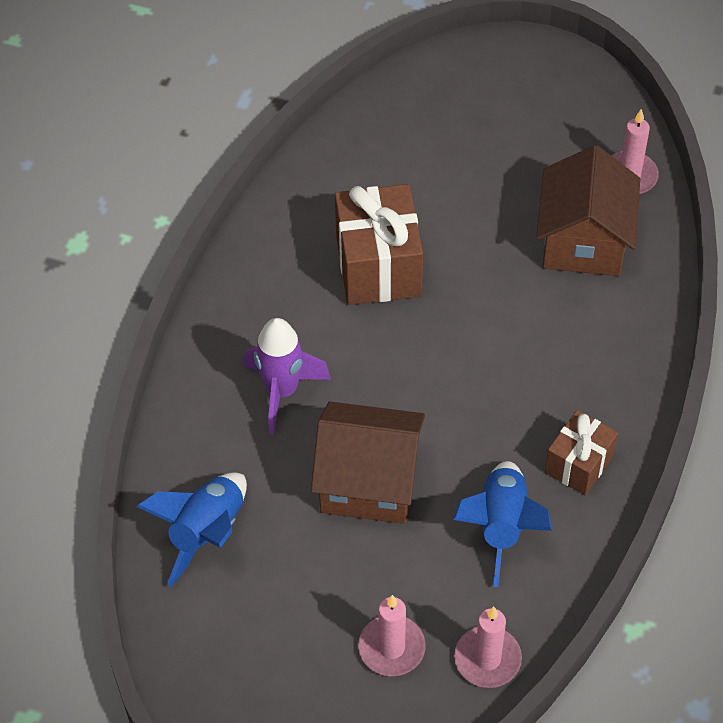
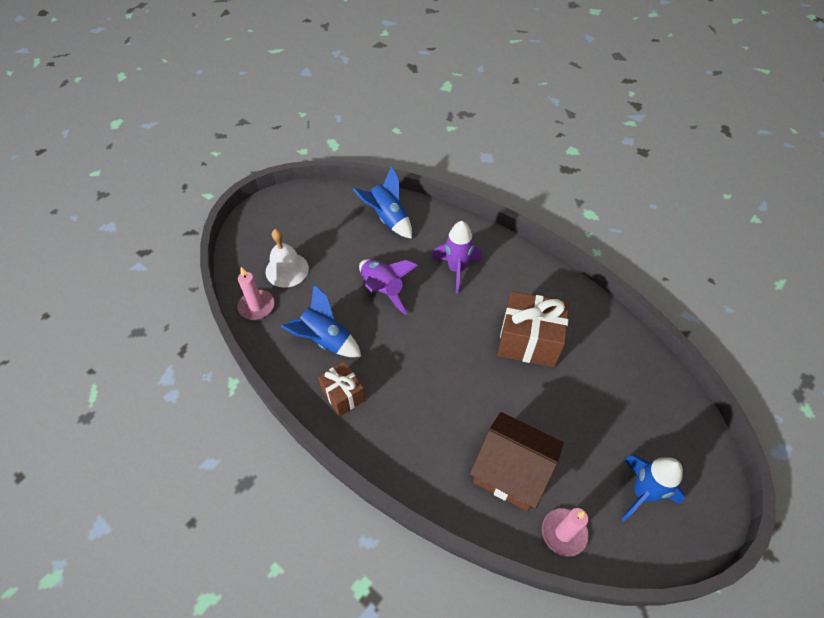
camera: 110 degrees right, 0 degrees up
brown house [311,402,425,524] -> purple rocket [359,259,418,315]
pink candle [358,595,426,676] -> white bell [265,229,309,288]
none -> blue rocket [621,454,685,521]

